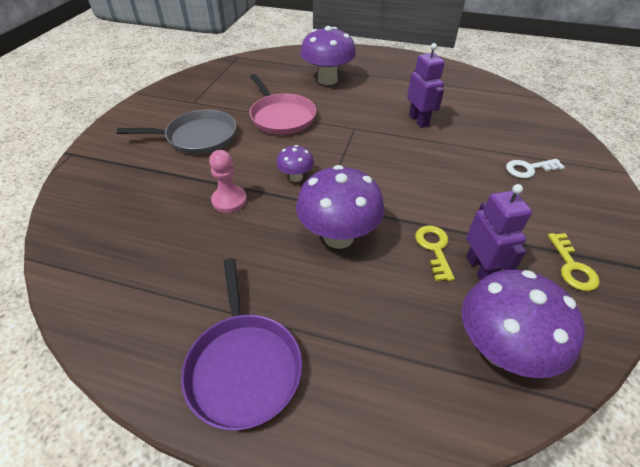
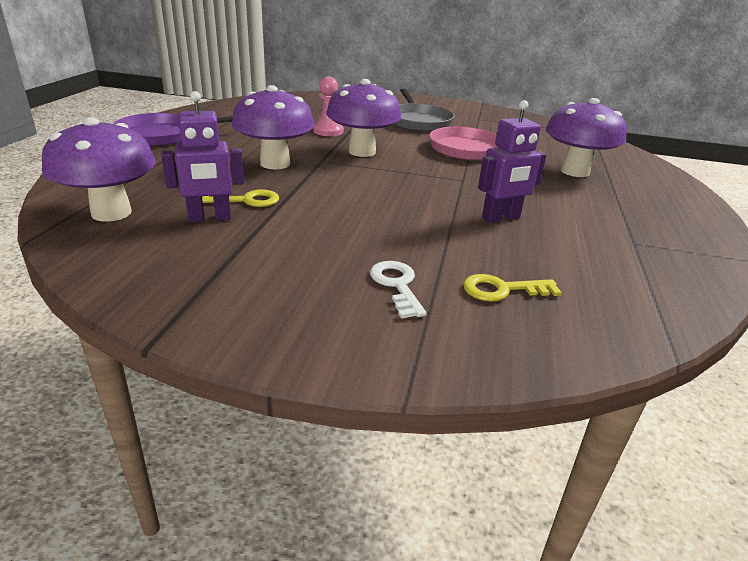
camera: 85 degrees right, 15 degrees down
purple mushroom [276,145,314,182] -> purple mushroom [326,79,401,157], size x1.95
yellow key [548,233,600,291] -> yellow key moved to [463,274,562,302]

